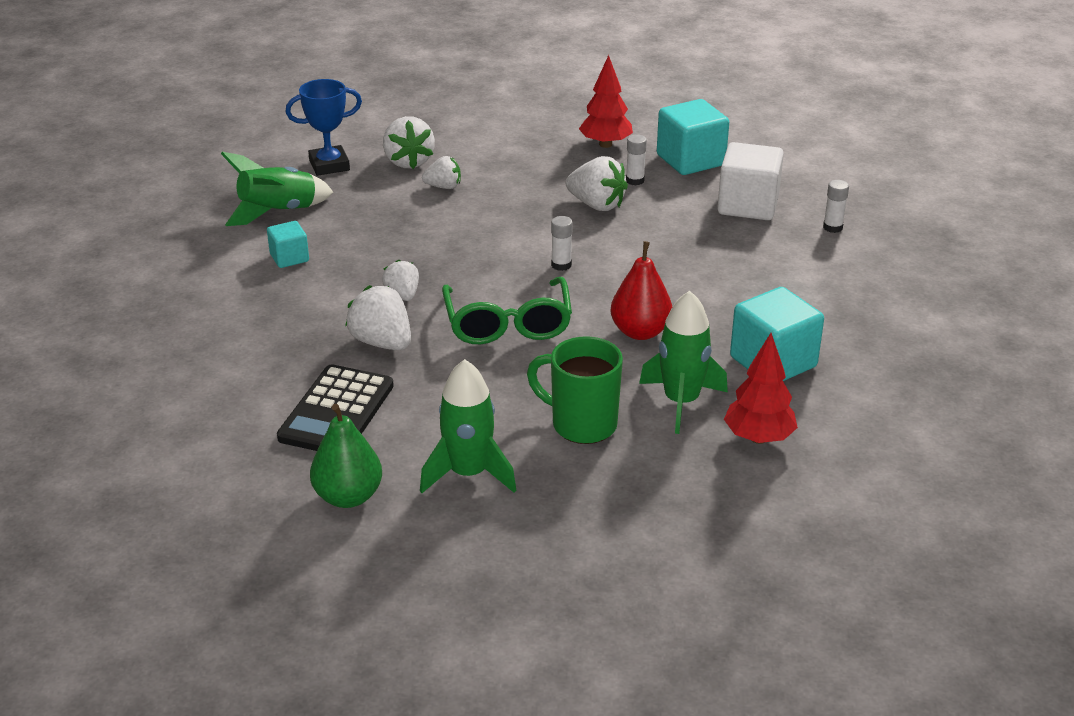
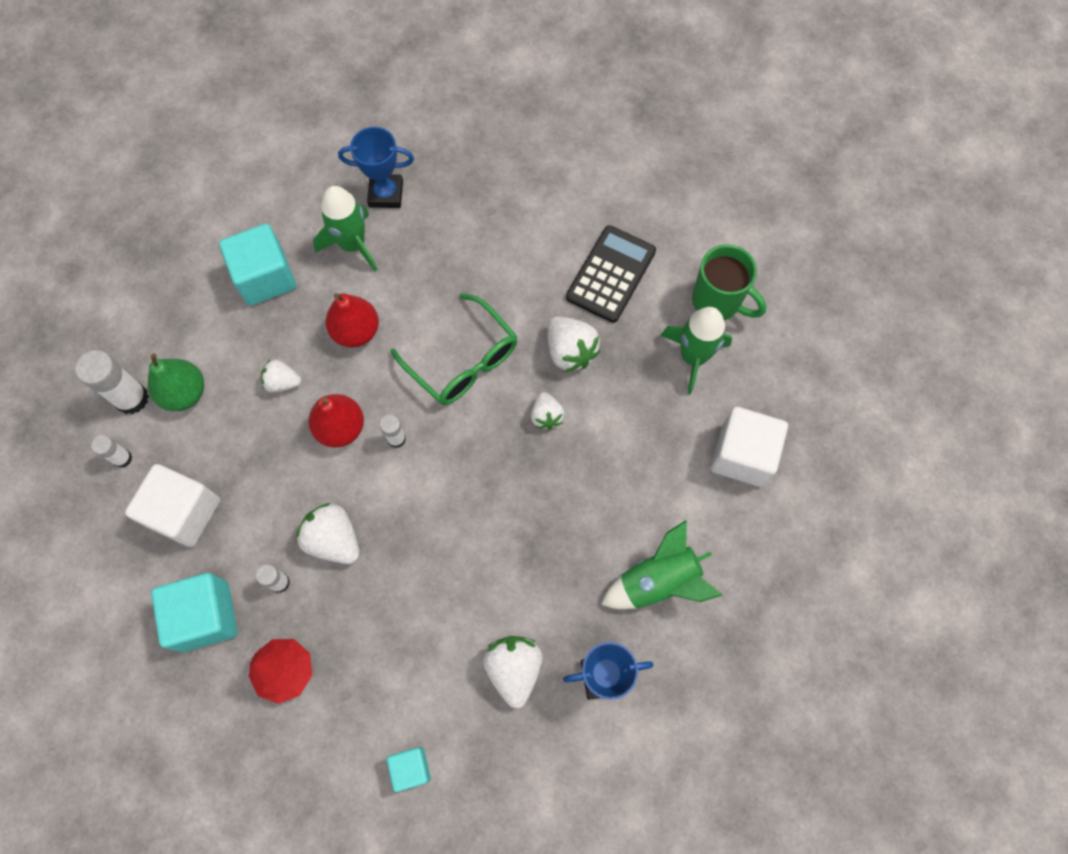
camera: 170 degrees left, 35 degrees up
turquoise cube [267,221,309,268] -> turquoise cube moved to [387,747,431,792]
green pear [310,404,382,508] -> green pear moved to [148,353,204,411]
green rocket [420,359,516,493] -> green rocket moved to [660,307,732,395]
white strawberry [422,156,461,189] -> white strawberry moved to [261,360,301,393]
green glasses [442,277,572,344] -> green glasses turned 135 degrees clockwise [390,293,518,405]
green mug [527,336,623,444] -> green mug moved to [692,244,767,320]
red tree [724,333,798,444] -> none
none -> white glue stick [76,350,149,414]
none -> red pear [309,394,364,448]
none -> blue trophy [338,127,414,208]
none -> white cube [711,407,788,487]

